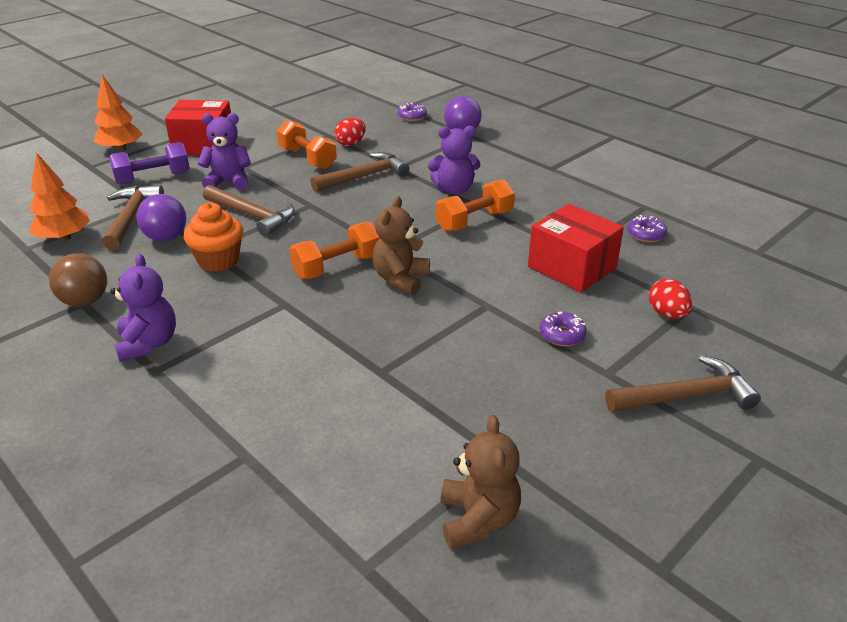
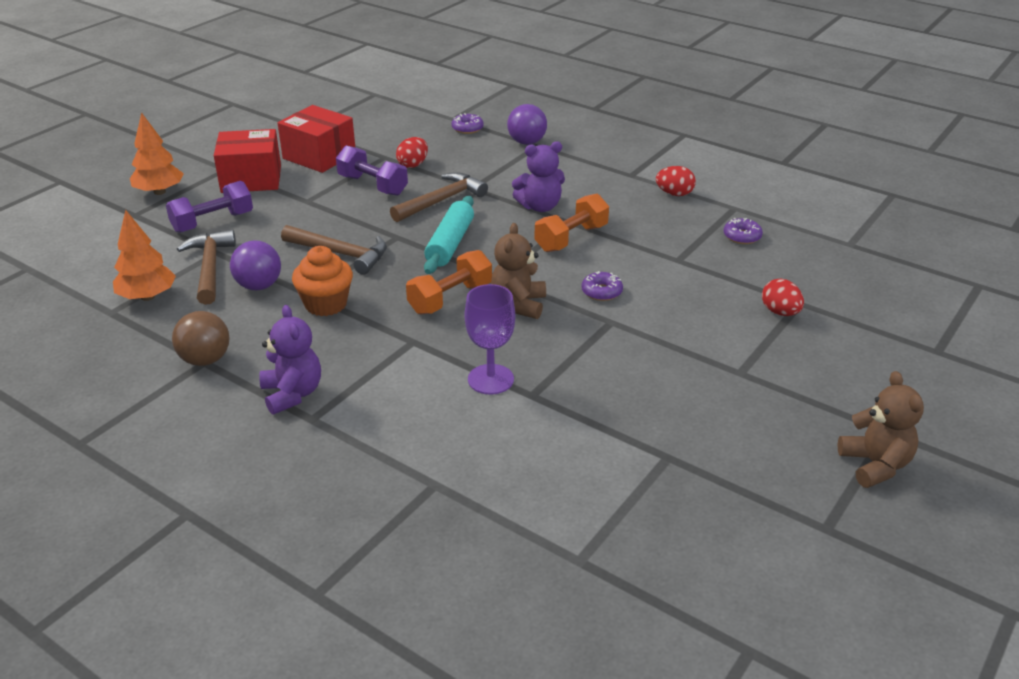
camera: 10 degrees left, 0 degrees up
purple teddy bear [197,113,251,190] -> none
orange dumbbell [276,120,337,169] -> purple dumbbell [336,145,408,196]
brown teddy bear [441,415,521,549] -> brown teddy bear moved to [838,371,924,488]
red box [528,204,624,293] -> red box moved to [278,105,355,173]
purple donut [540,311,587,346] -> purple donut moved to [581,271,623,301]
brown hammer [605,355,761,412] -> none
none -> turquoise rolling pin [424,196,474,274]
none -> purple goblet [465,284,515,395]
none -> red egg [656,166,696,196]

